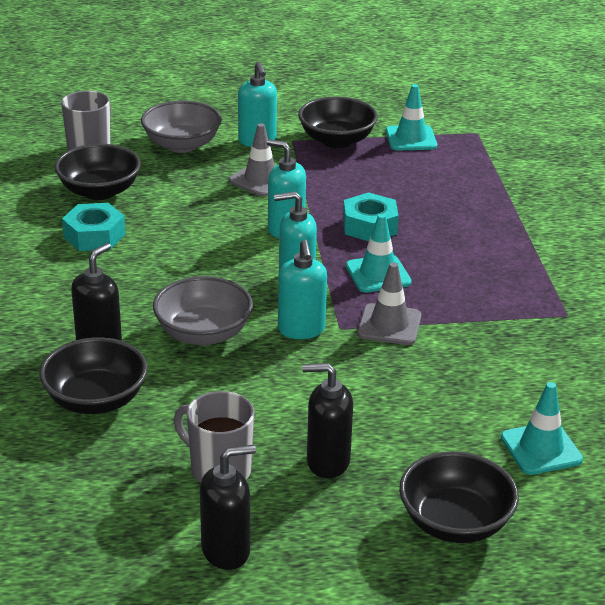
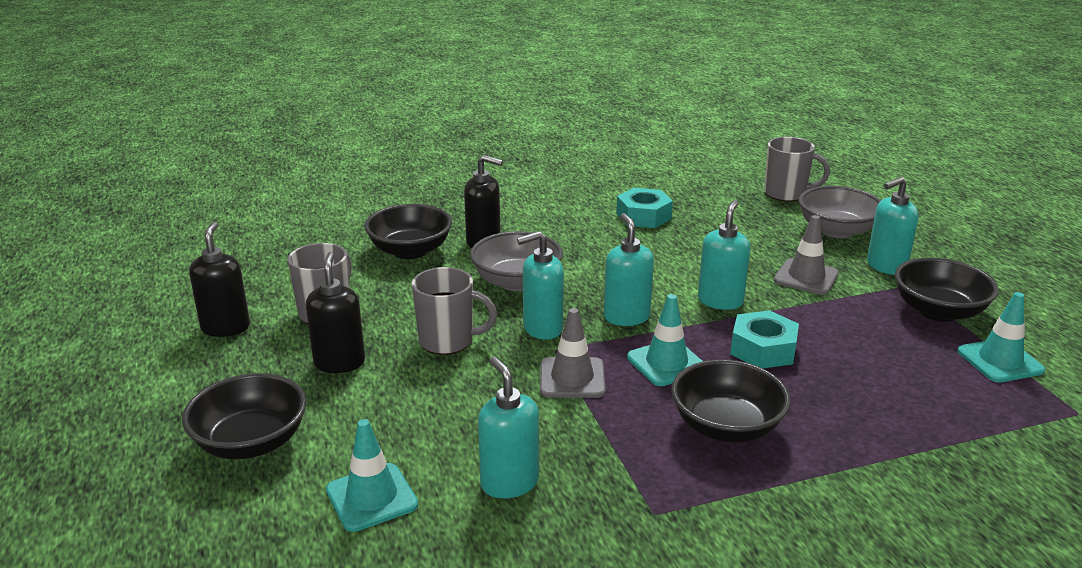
camera: 80 degrees right, 5 degrees down
black bowl [54,144,141,200] -> black bowl moved to [671,360,791,443]
black soap dispenser [200,445,256,570] -> black soap dispenser turned 150 degrees counterclockwise [189,222,250,337]
none -> grey mug [412,267,497,355]
none -> turquoise soap dispenser [478,357,539,498]

